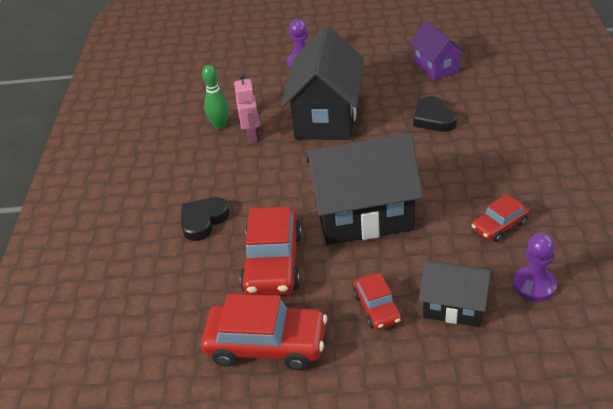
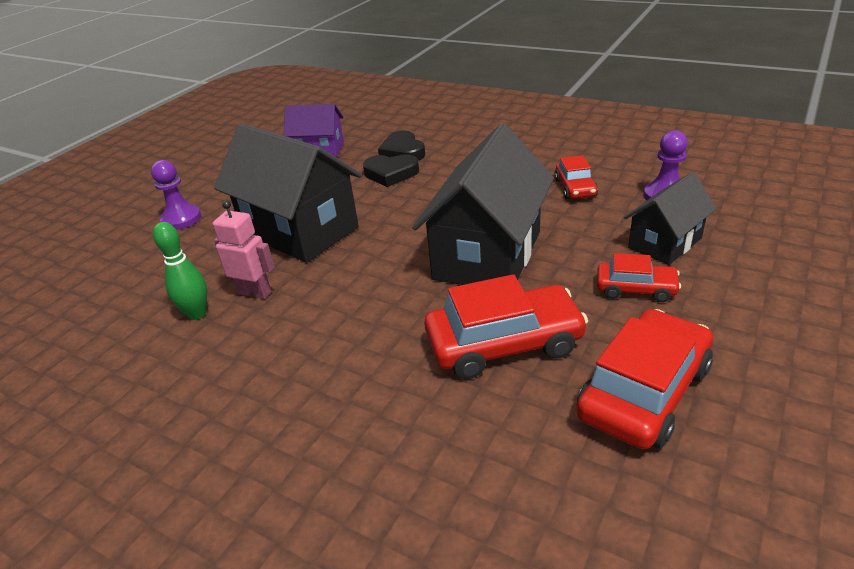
camera: 60 degrees left, 5 degrees down
black heart [181,197,230,241] -> black heart moved to [378,131,425,161]
red car [240,207,302,295] -> red car turned 45 degrees counterclockwise [424,274,588,379]

